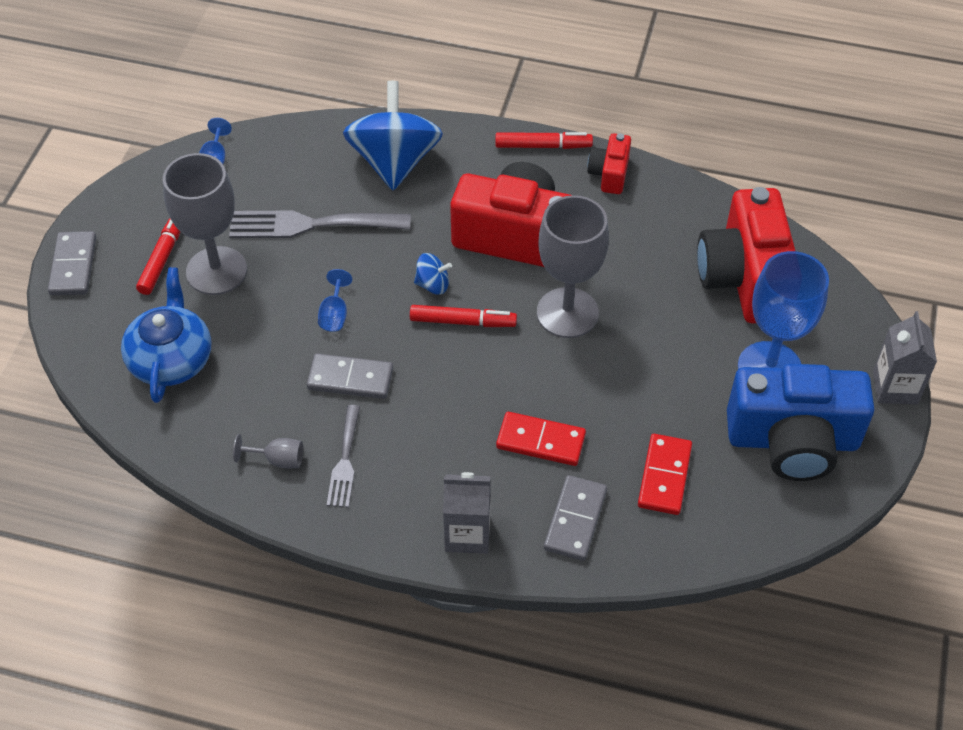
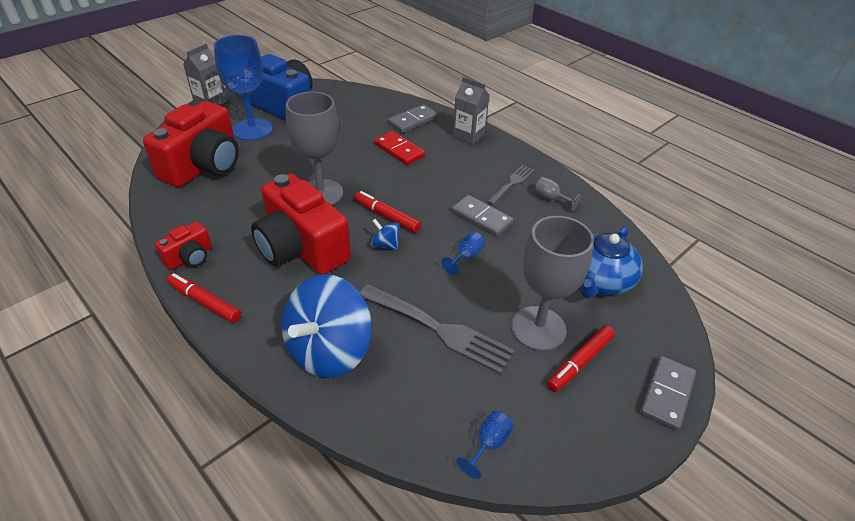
camera: 150 degrees left, 10 degrees down
red domino [638,434,692,515] -> none

